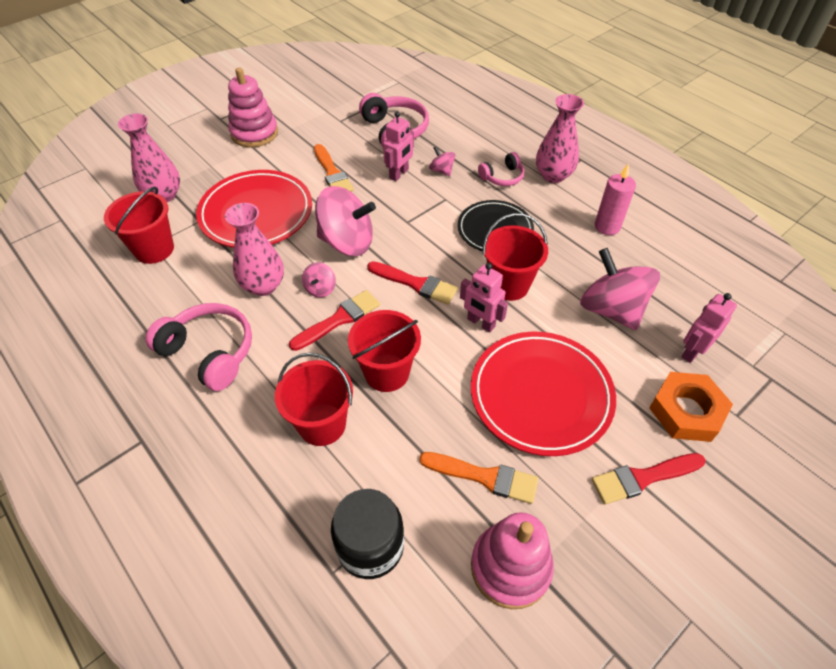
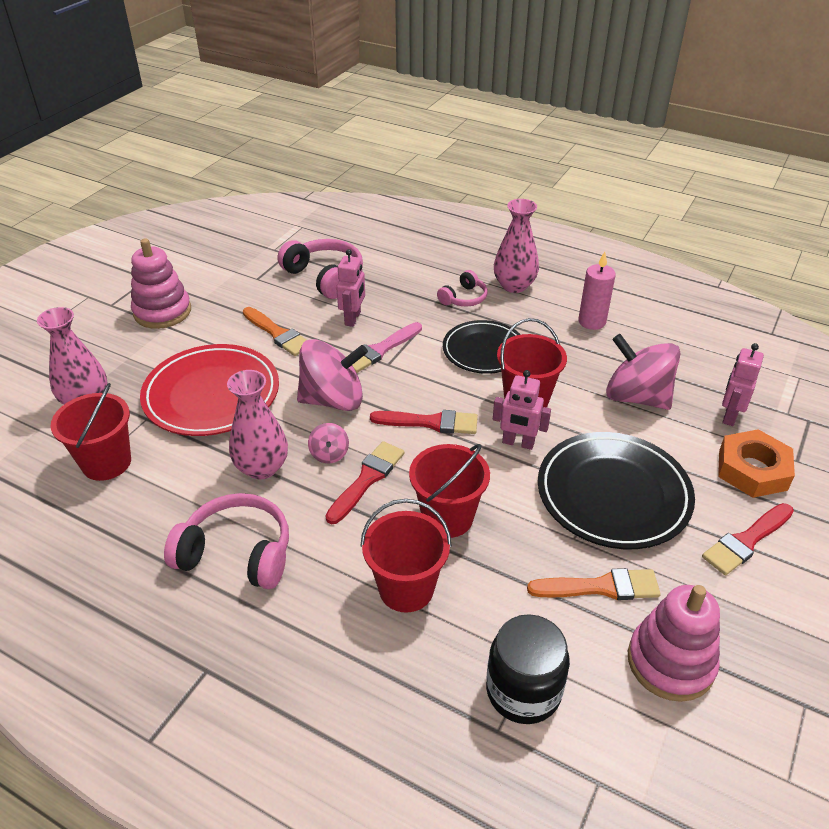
camera: 20 degrees left, 10 degrees down
pink spinning top [429,146,455,176] -> none
red plate [471,332,616,456] -> black plate [538,432,695,549]
none -> pink brush [346,322,422,373]

